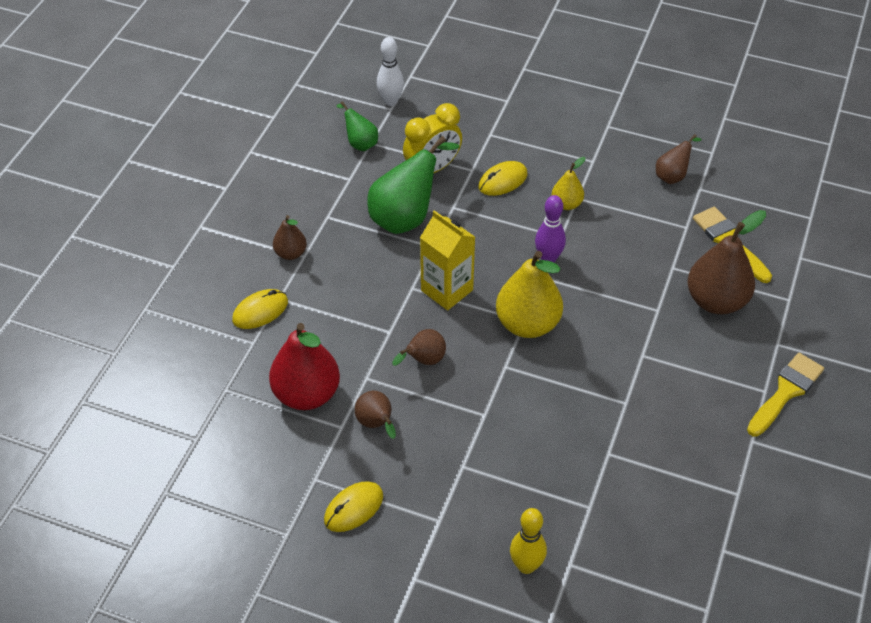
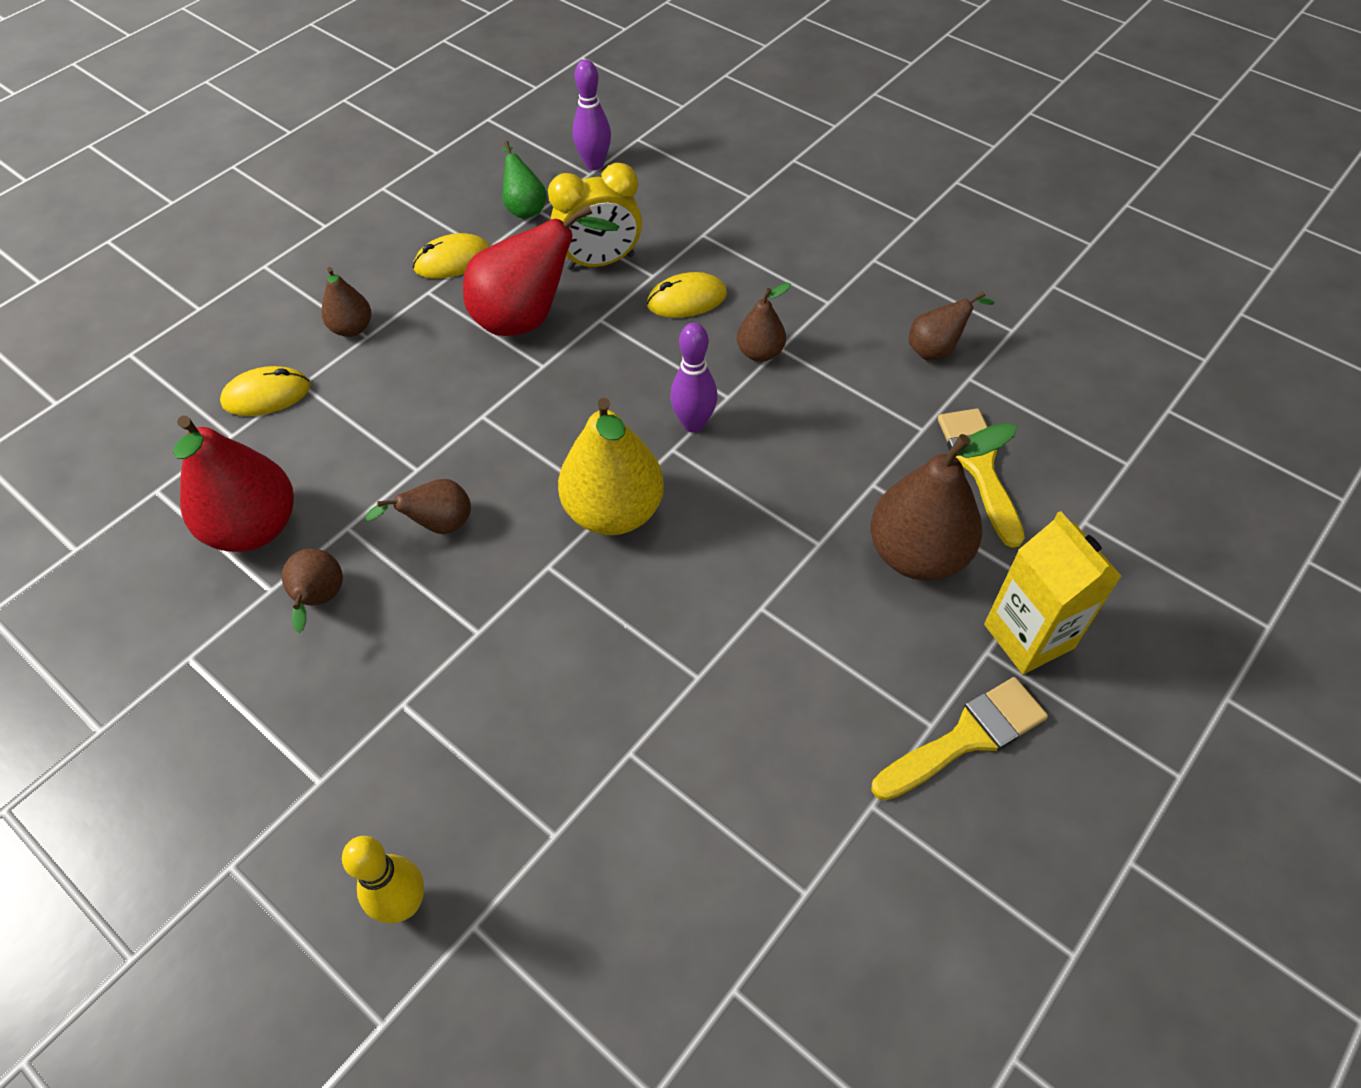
camera: 20 degrees right, 5 degrees up
yellow mouse [324,481,383,532] -> yellow mouse moved to [413,233,490,279]
green pear [367,136,460,234] -> red pear [463,204,620,336]
white bowling pin [377,37,404,106] -> purple bowling pin [573,60,611,170]
yellow carton [420,210,475,310] -> yellow carton moved to [984,511,1122,674]
yellow pear [551,157,585,210] -> brown pear [737,283,791,362]

